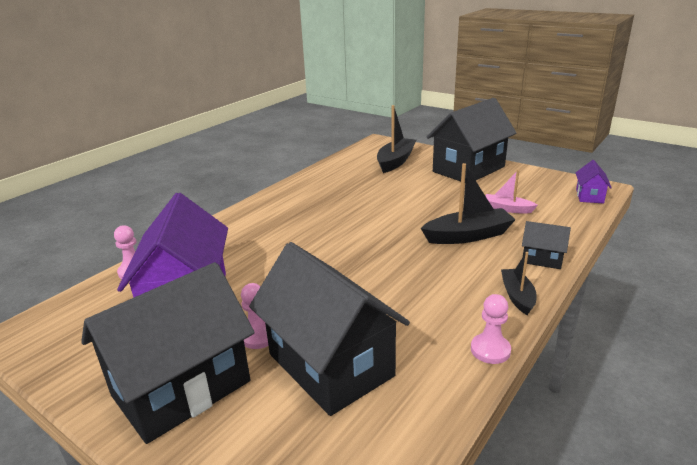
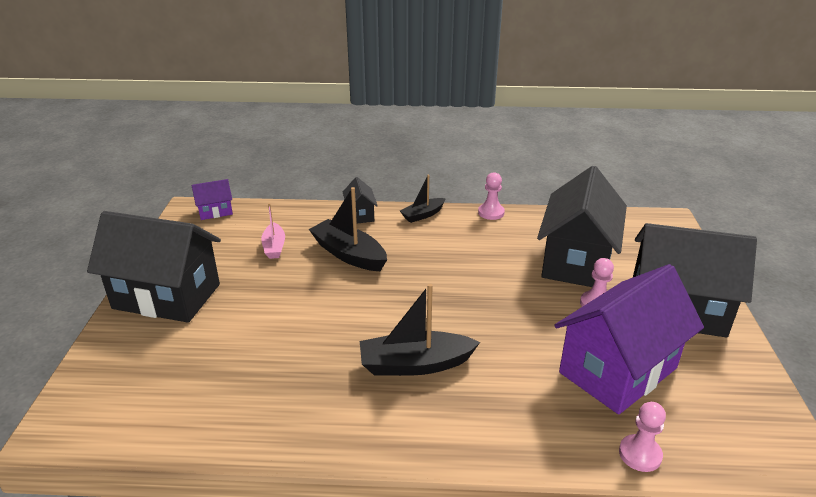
camera: 125 degrees left, 5 degrees up
black boat [377,105,416,173] -> black boat moved to [360,284,480,376]

